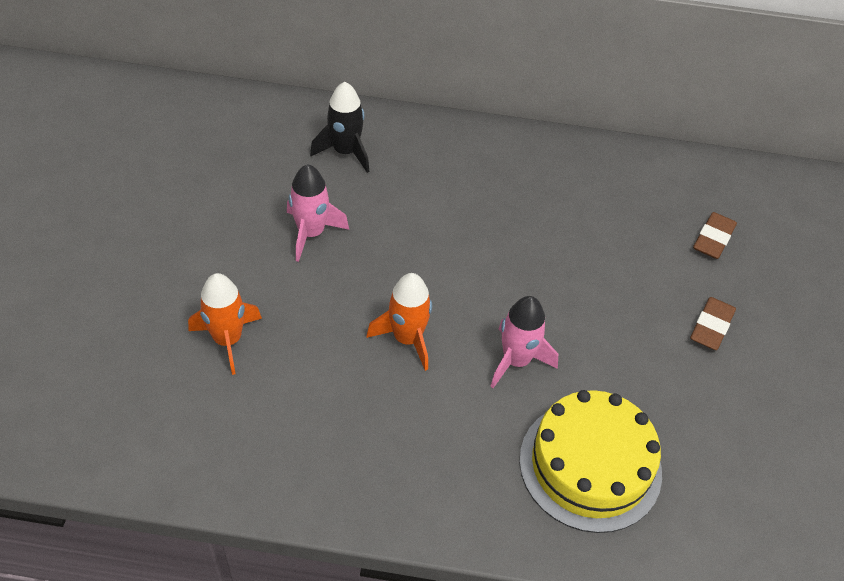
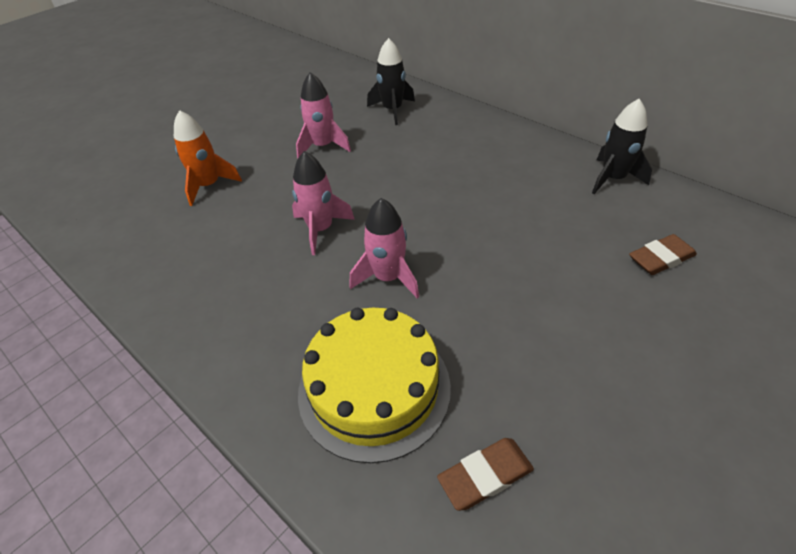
camera: 40 degrees right, 5 degrees down
orange rocket [366,273,432,371] -> pink rocket [292,151,355,255]
brown eraser [690,297,736,350] -> brown eraser moved to [437,438,534,511]
none -> black rocket [592,99,652,194]

